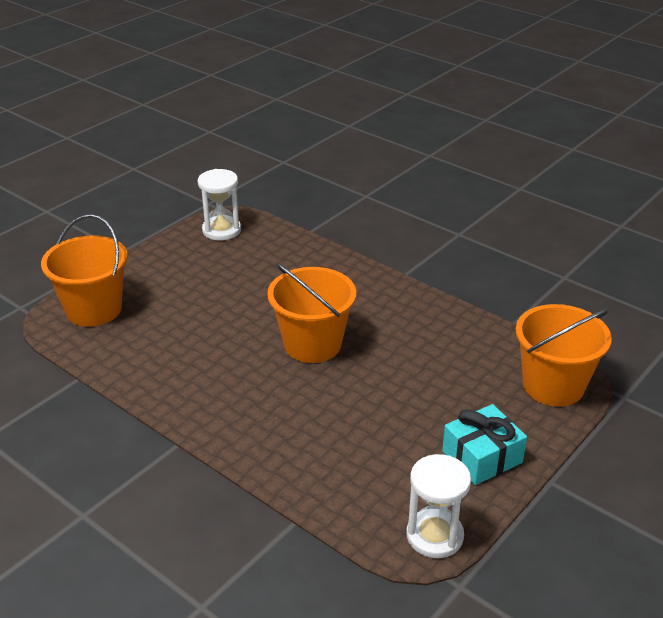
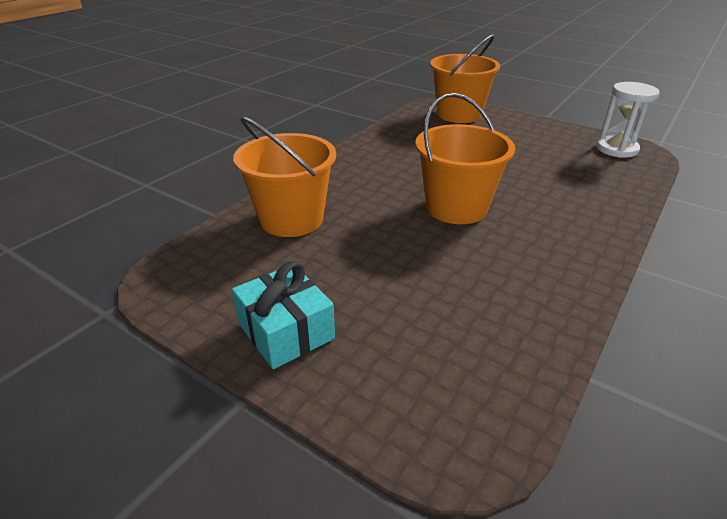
camera: 85 degrees right, 0 degrees up
white hourglass [406,454,471,558] -> none
orange bucket [516,304,612,407] -> orange bucket moved to [233,117,336,237]

